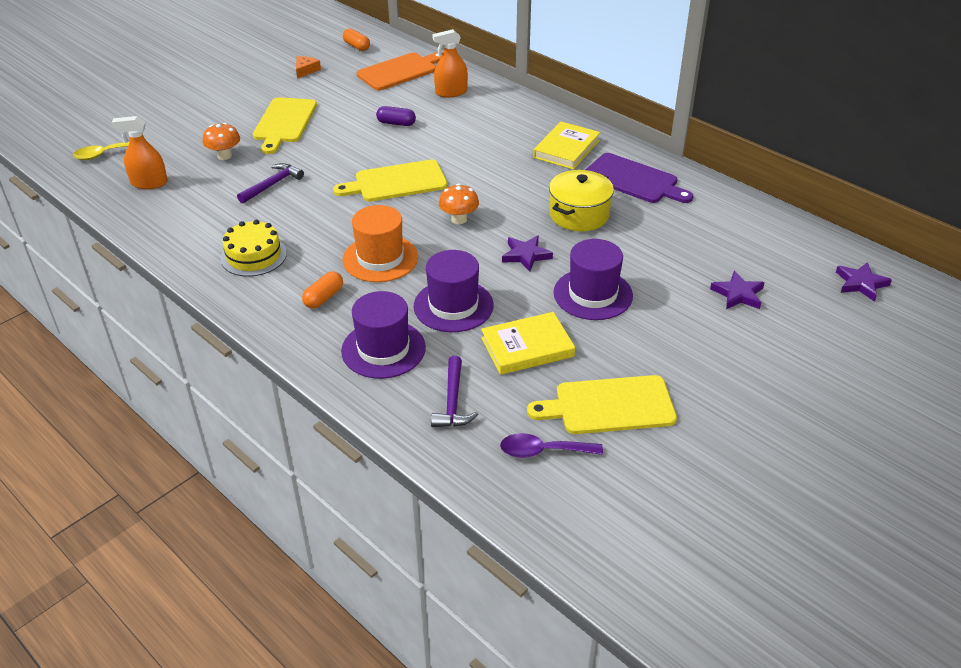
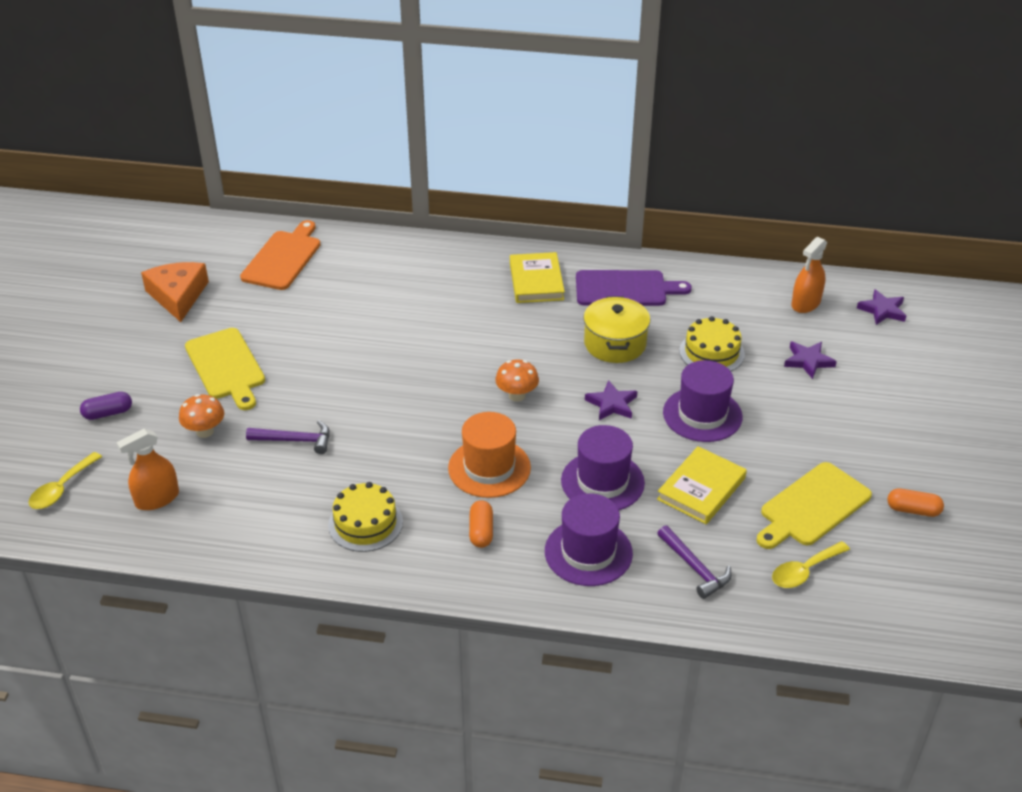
camera: 35 degrees left, 0 degrees up
purple hammer [237,163,304,203] -> purple hammer turned 90 degrees clockwise [246,420,330,454]
orange cheese [296,56,321,79] -> orange cheese [141,262,209,322], size x1.95
yellow cutting board [333,160,448,202] -> none
orange capsule [343,28,370,51] -> orange capsule moved to [887,489,944,517]
purple capsule [376,106,416,126] -> purple capsule moved to [80,392,132,420]
orange spray bottle [432,29,468,97] -> orange spray bottle moved to [791,237,827,313]
purple spoon [500,433,603,458] -> yellow spoon [772,541,850,588]
none -> yellow cake [679,316,745,371]

